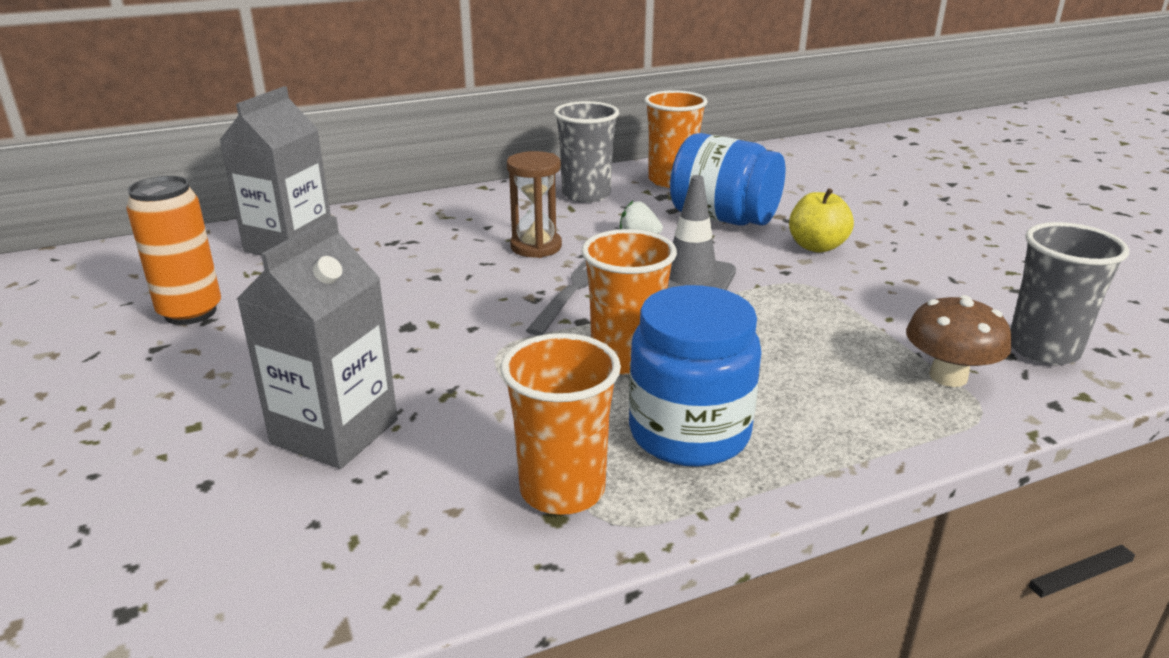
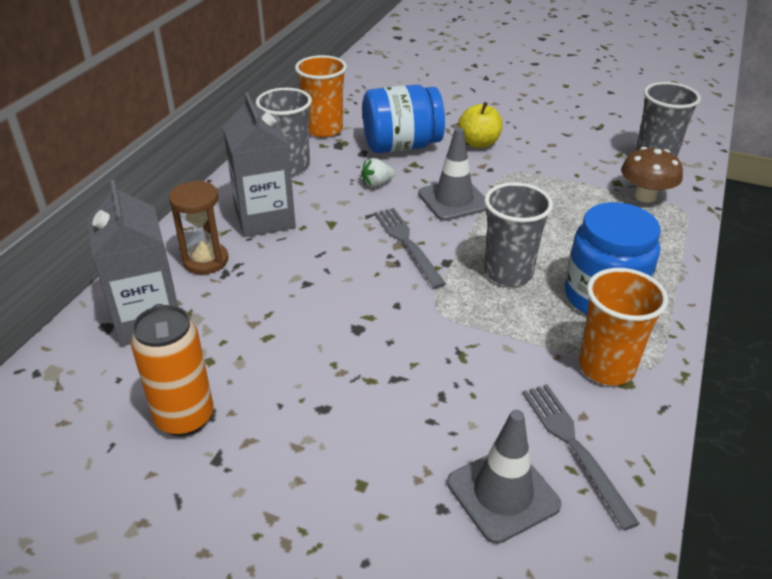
camera: 45 degrees left, 10 degrees up
grey carton [237,216,398,469] -> grey carton moved to [223,92,296,237]
brown hourglass [507,151,562,258] -> brown hourglass moved to [169,180,228,274]
orange cup [581,229,677,375] -> grey cup [484,182,553,286]
none -> grey traffic cone [447,410,561,544]
none -> grey fork [522,384,640,530]

